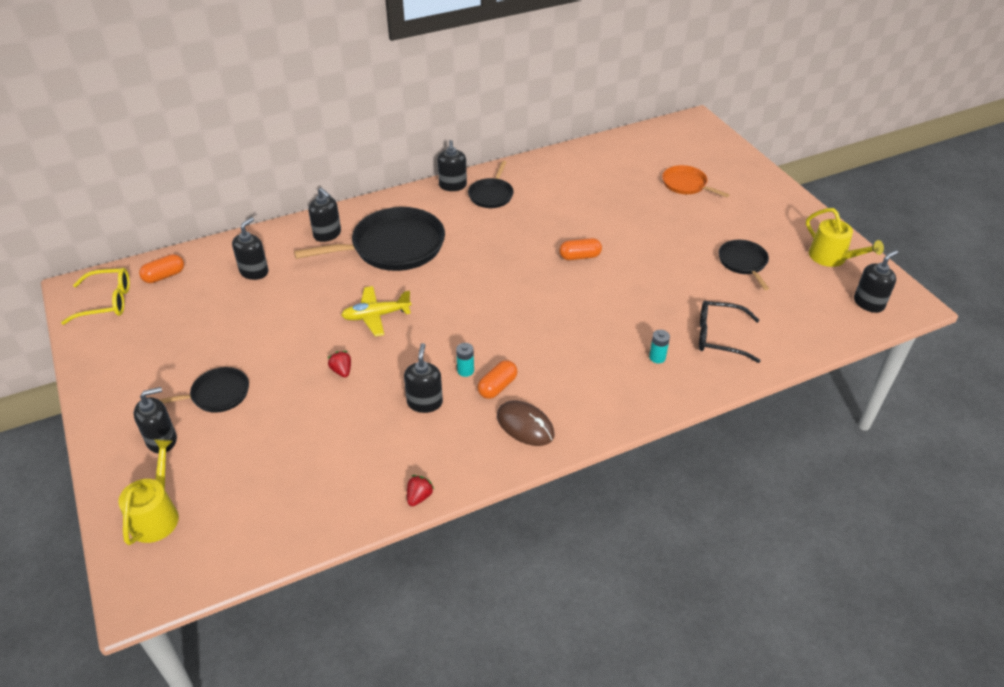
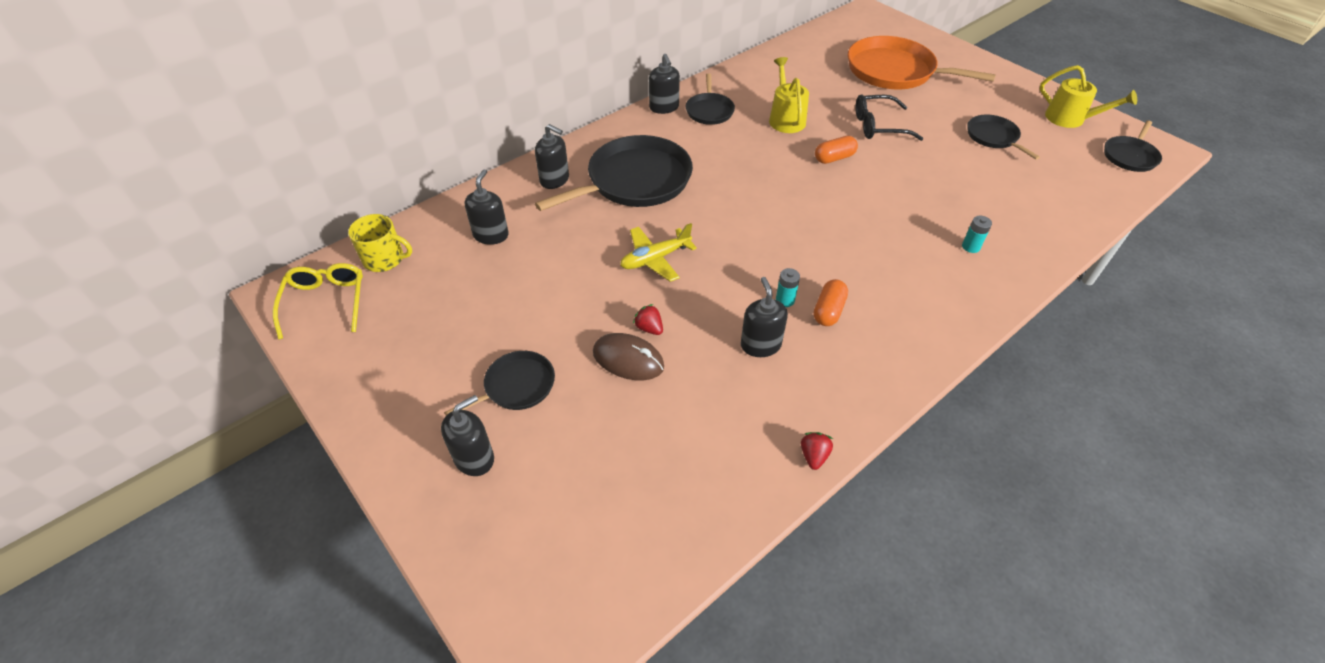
camera: 15 degrees left, 5 degrees up
yellow glasses [61,268,130,325] -> yellow glasses turned 75 degrees counterclockwise [273,263,363,340]
yellow watering can [118,439,179,545] -> yellow watering can moved to [769,57,809,133]
orange capsule [139,254,184,283] -> yellow mug [348,214,412,272]
brown mouse [497,401,555,446] -> brown mouse moved to [593,333,664,380]
orange pan [662,165,730,197] -> orange pan [848,36,996,89], size x1.90
black glasses [699,301,760,363] -> black glasses moved to [855,94,924,141]
black soap dispenser [854,250,898,313] -> black pan [1104,120,1162,172]

